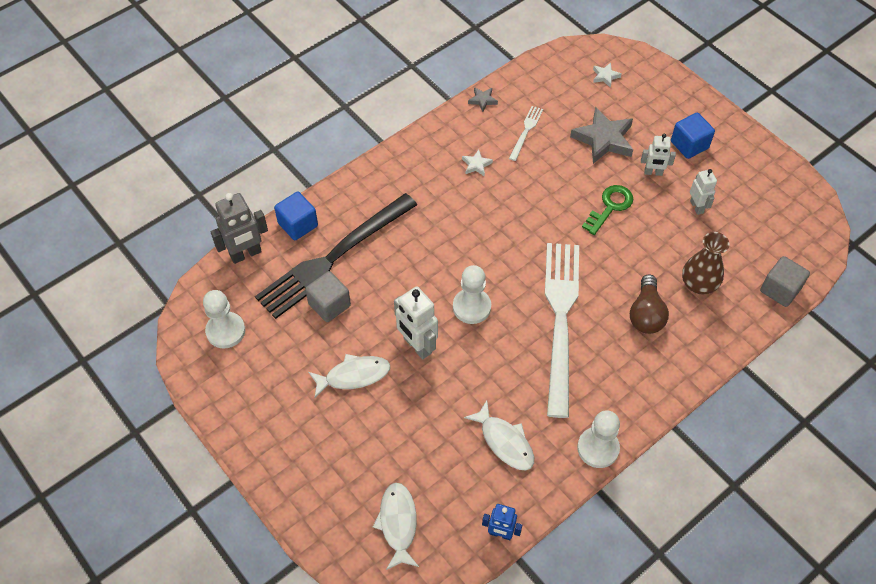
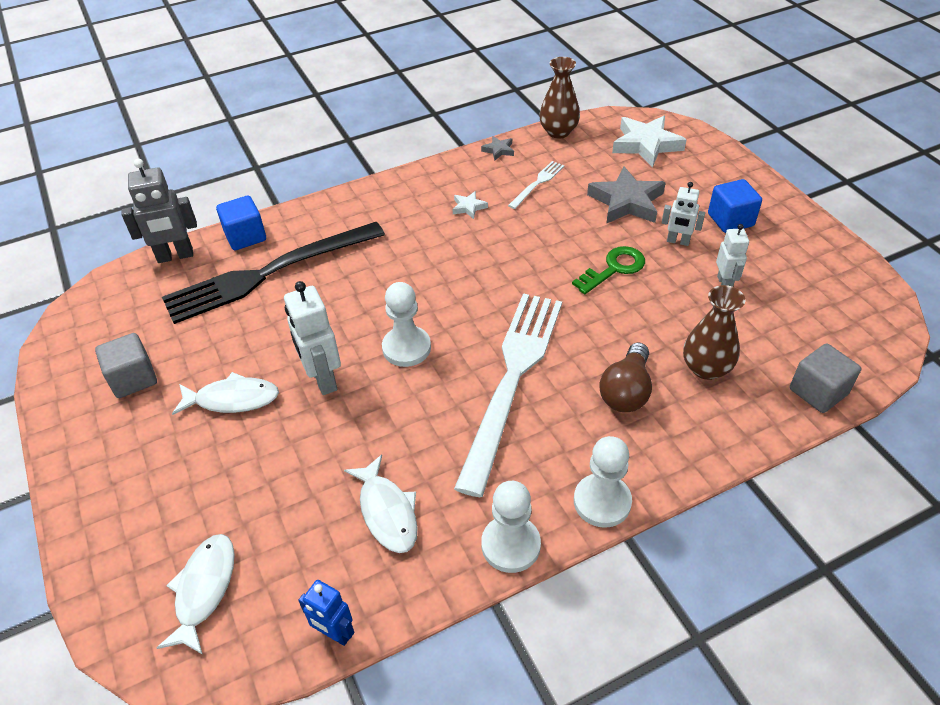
camera: 15 degrees right, 10 degrees down
white pawn [203,290,245,349] -> white pawn moved to [574,436,632,528]
grey cube [305,271,351,322] -> grey cube moved to [95,333,157,398]
white star [593,63,622,88] -> white star [612,116,687,168], size x2.12
none -> brown vase [539,57,580,139]

